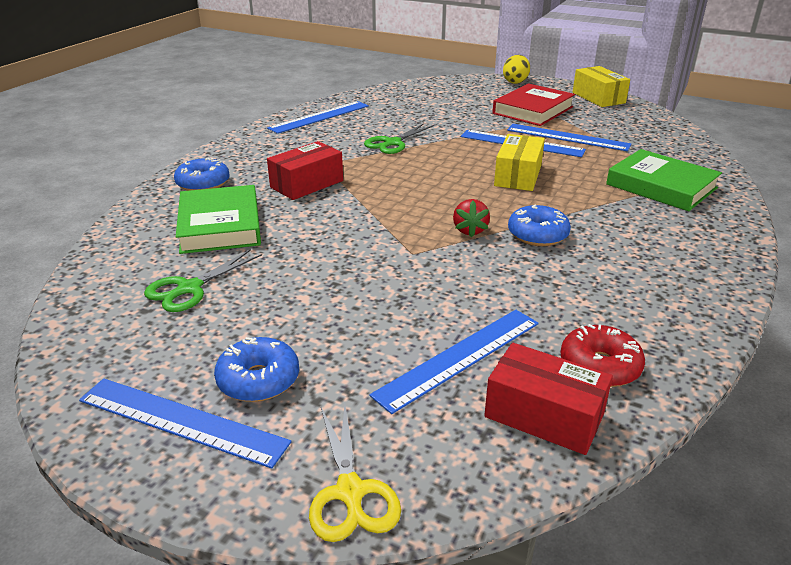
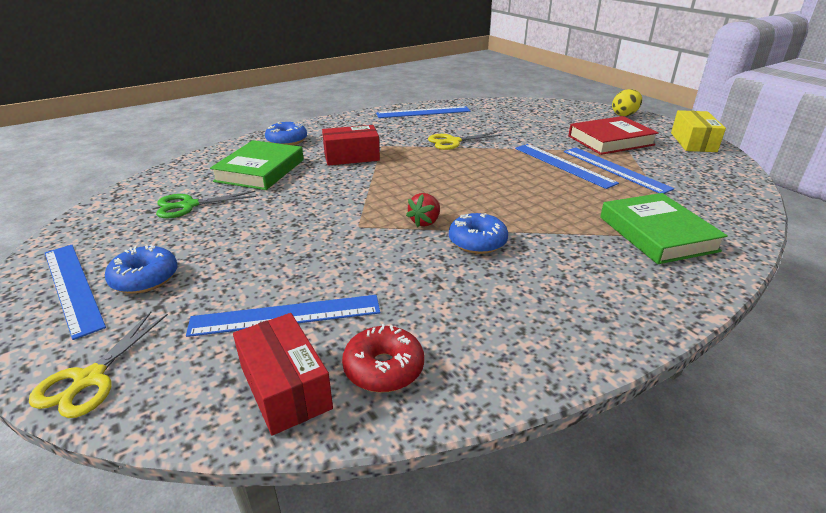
camera: 30 degrees right, 0 degrees up
green scissors [364,123,434,154] -> yellow scissors [428,132,502,150]
yellow box [494,134,545,191] -> none

